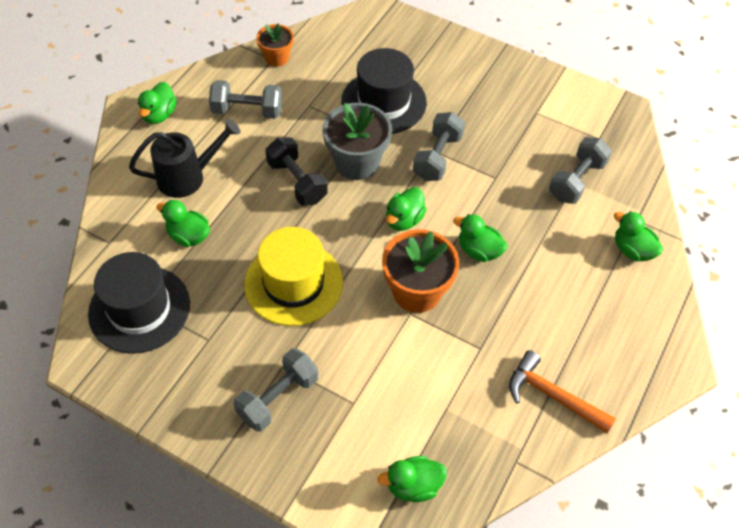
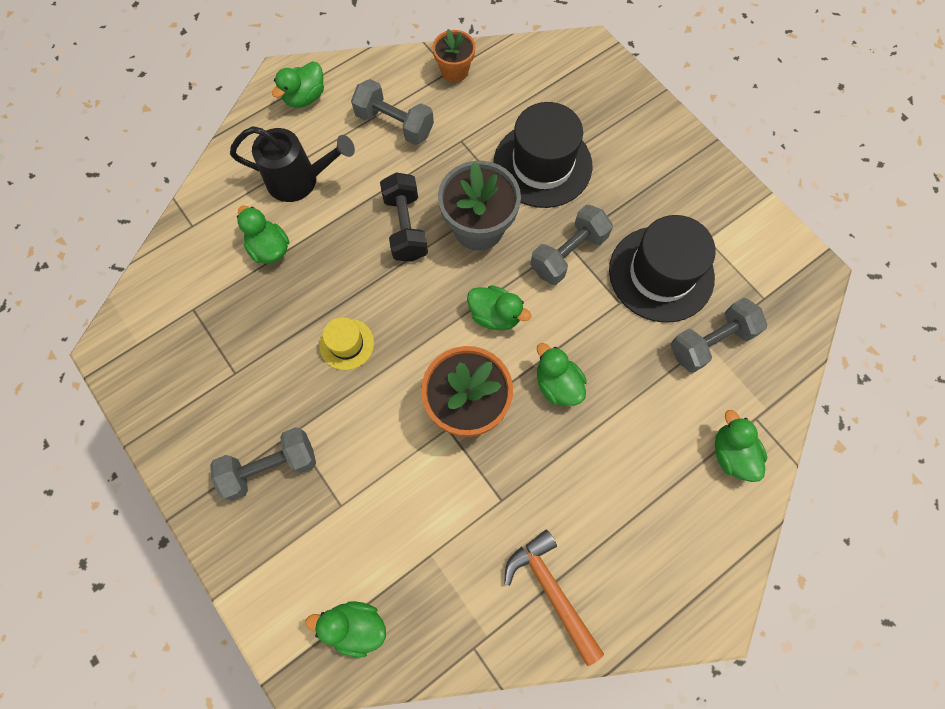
camera: 25 degrees right, 15 degrees up
black hat [88,252,190,354] -> black hat moved to [609,215,716,323]
yellow hat [244,227,343,326] -> yellow hat [319,317,374,370], size x0.50
green duck [386,187,427,231] -> green duck turned 120 degrees counterclockwise [467,285,531,331]

